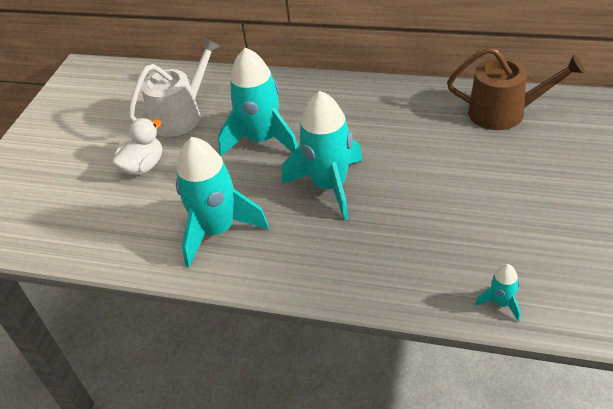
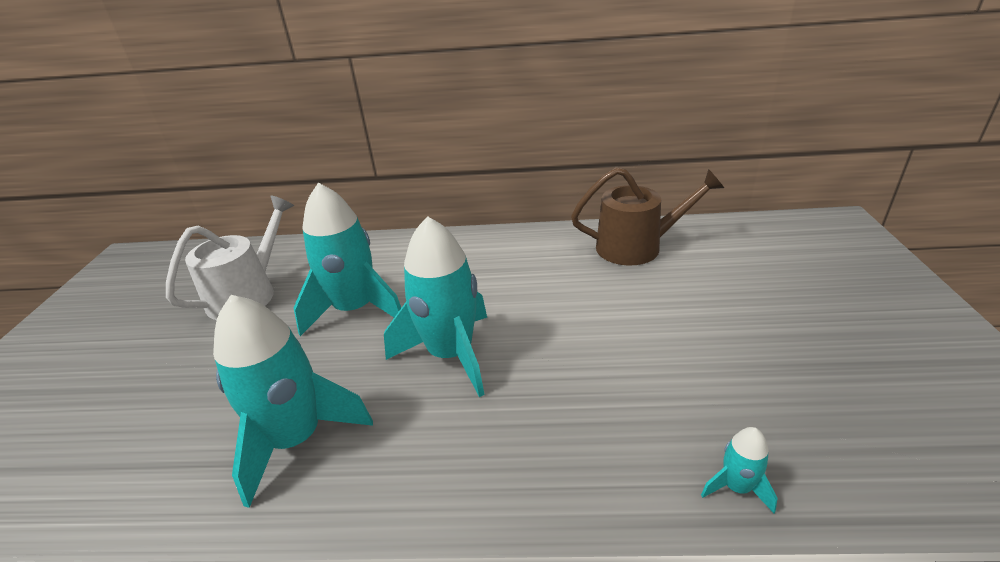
camera: 15 degrees left, 10 degrees down
white duck [112,118,162,175] -> none

